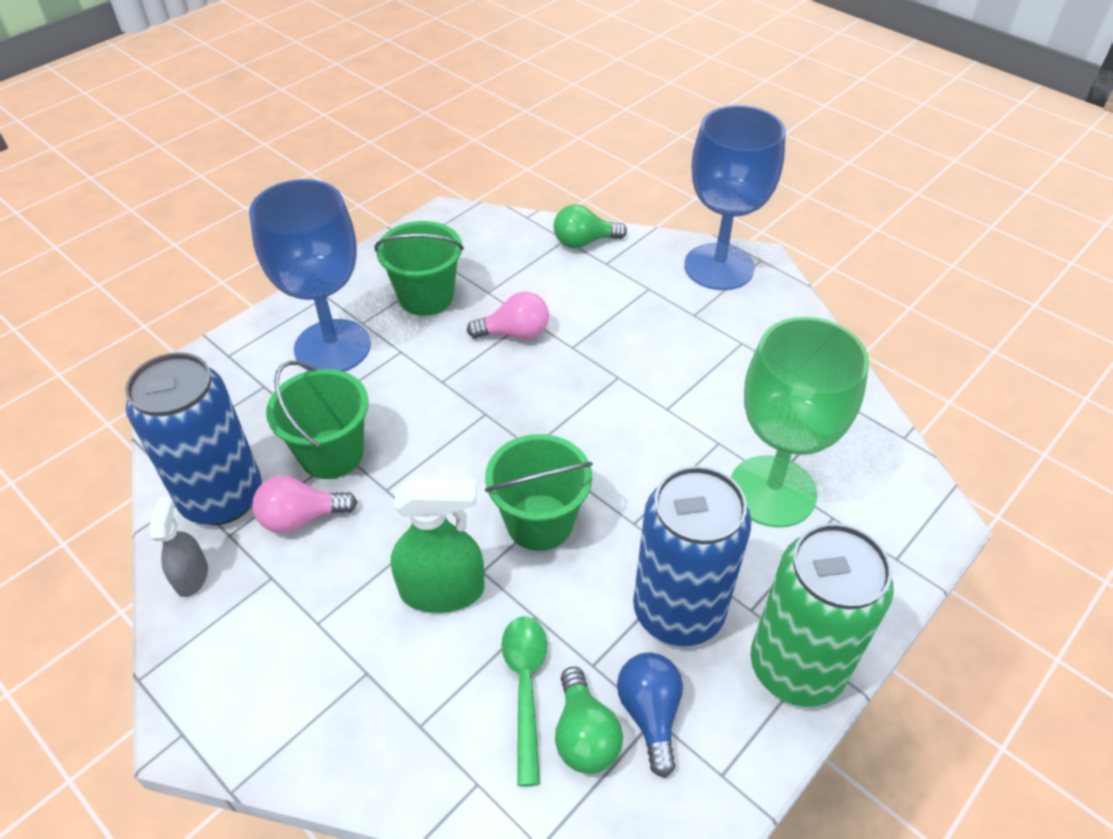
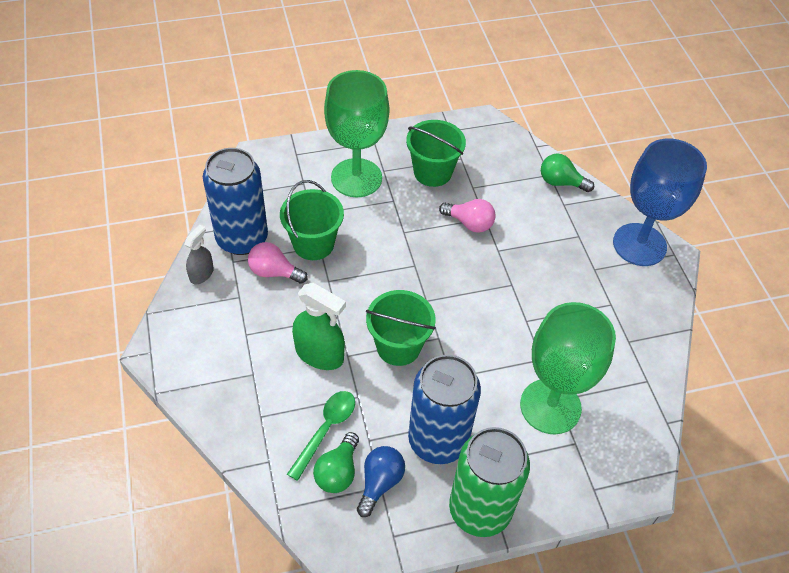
camera: 30 degrees right, 5 degrees up
blue goblet [249,179,371,372] -> green goblet [324,70,389,197]

